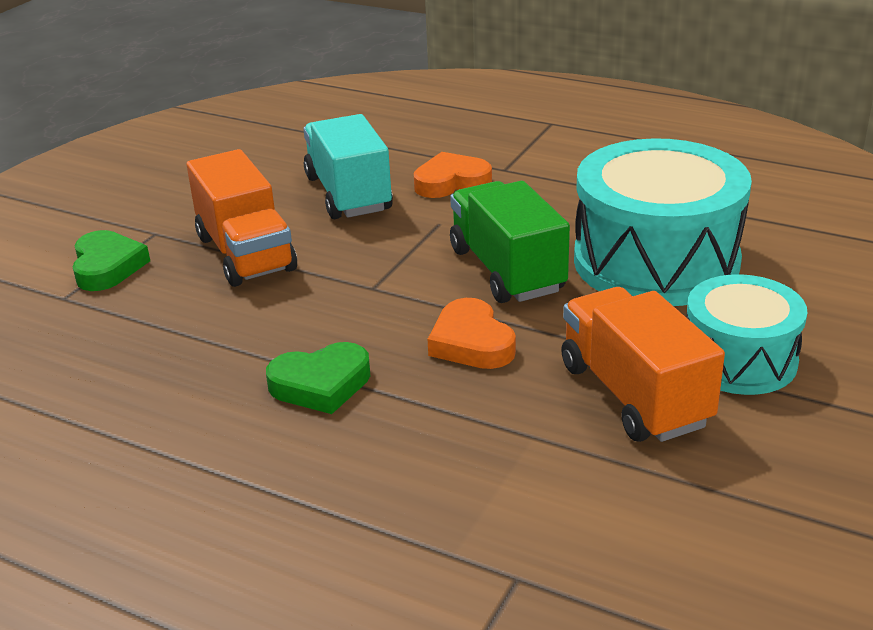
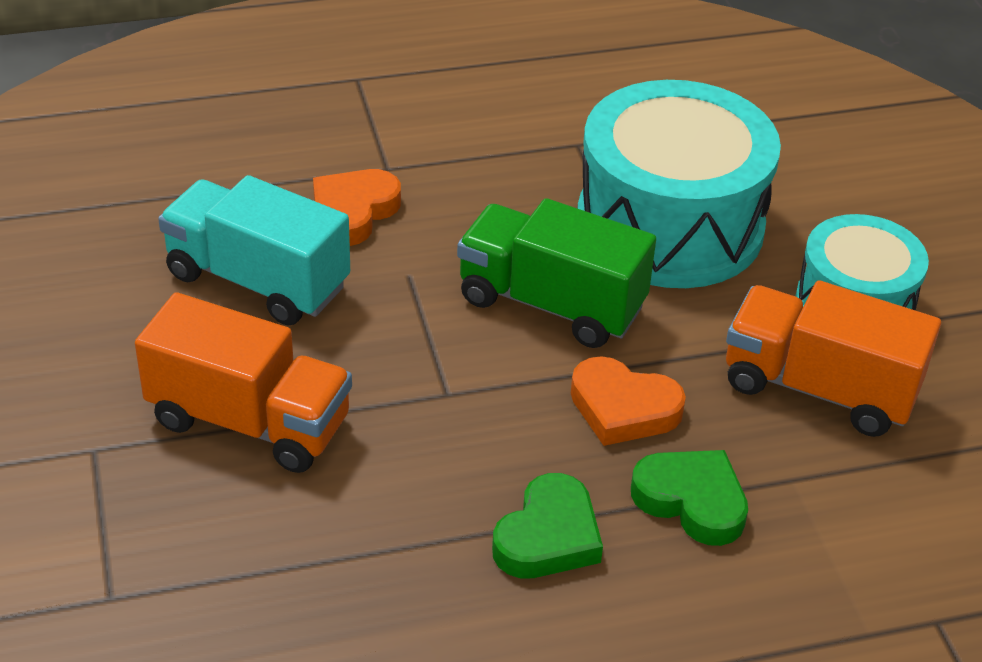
camera: 45 degrees left, 10 degrees up
green heart [73,230,150,291] -> green heart moved to [631,450,748,546]

